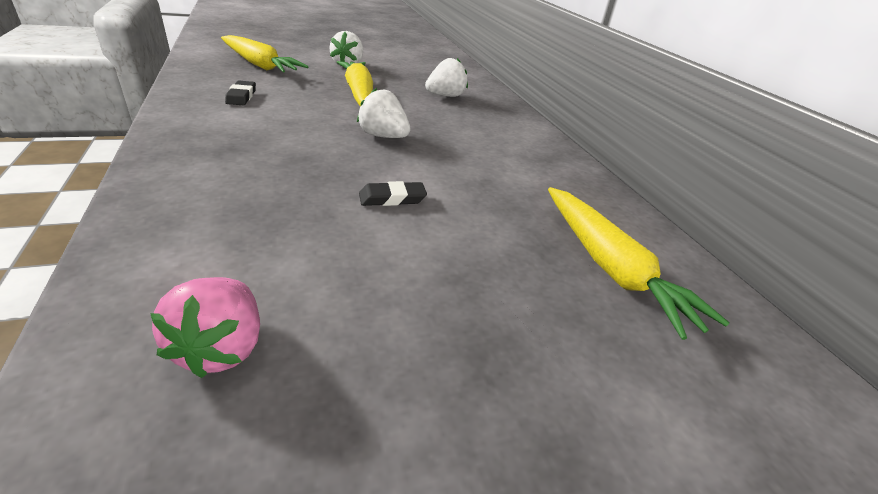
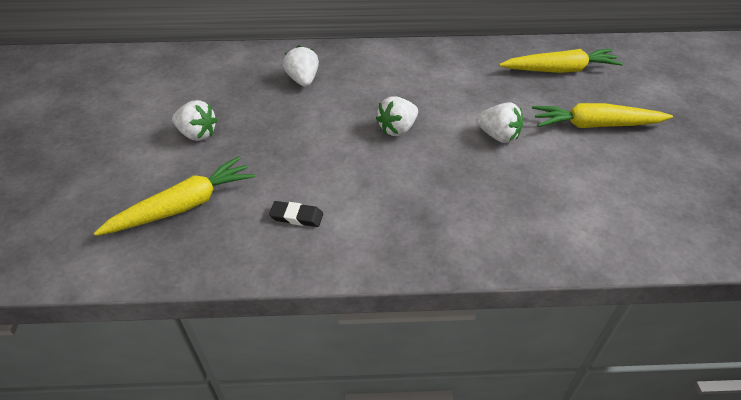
camera: 70 degrees left, 10 degrees up
pink strawberry [150,277,260,378] -> none
yellow carrot [337,61,373,106] -> yellow carrot moved to [532,103,673,128]
black eraser [359,181,427,206] -> white strawberry [476,102,523,143]

